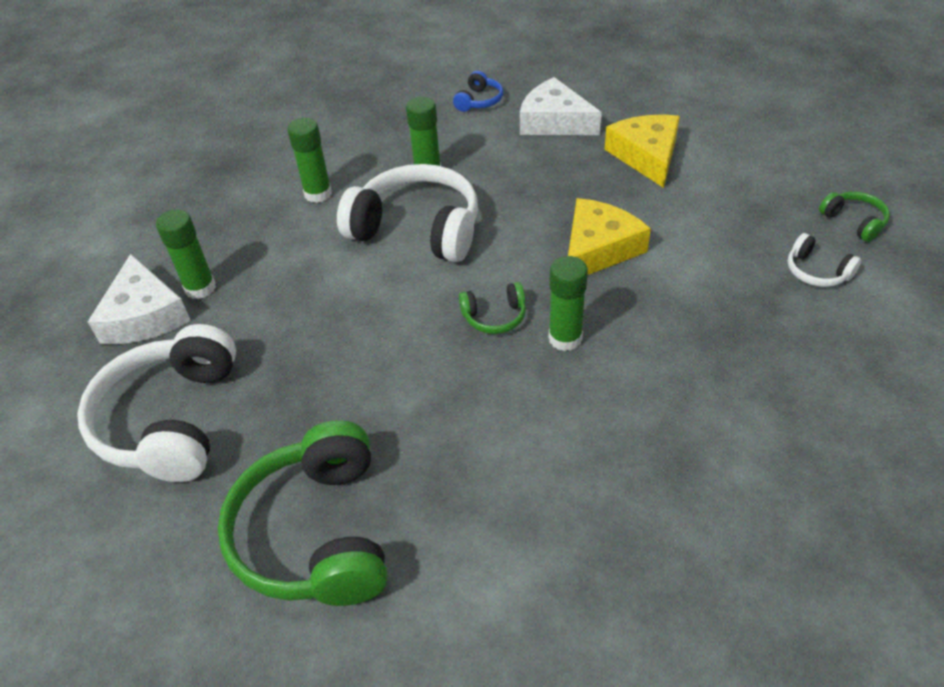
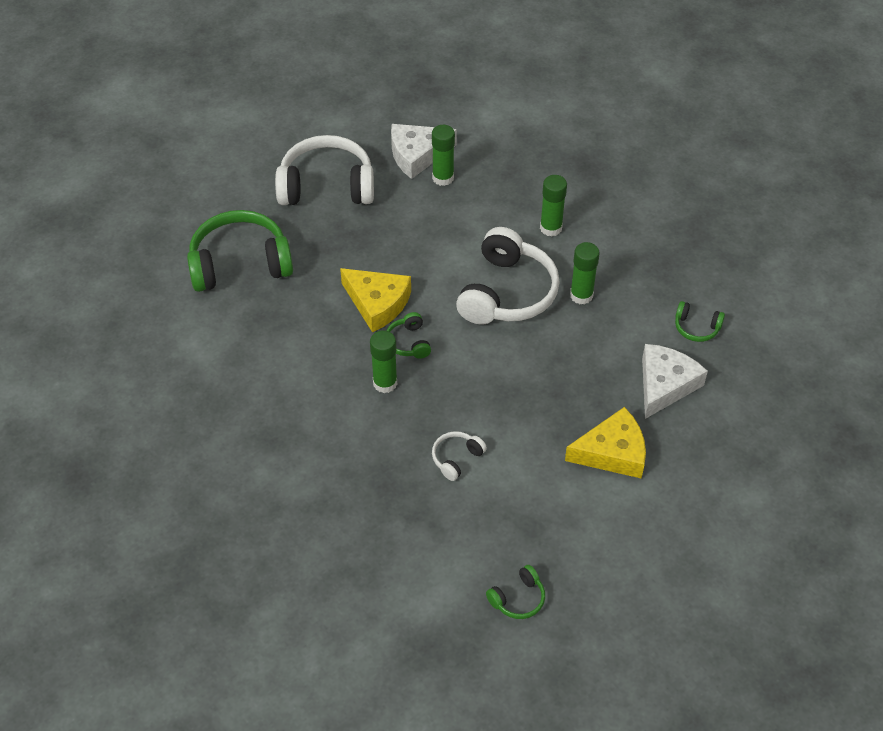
camera: 85 degrees right, 5 degrees up
blue headphones [453,71,503,112] -> green headphones [675,301,725,342]
yellow cheese [568,198,651,275] -> yellow cheese moved to [340,268,411,332]
white headphones [788,233,861,287] -> white headphones moved to [432,431,487,481]

